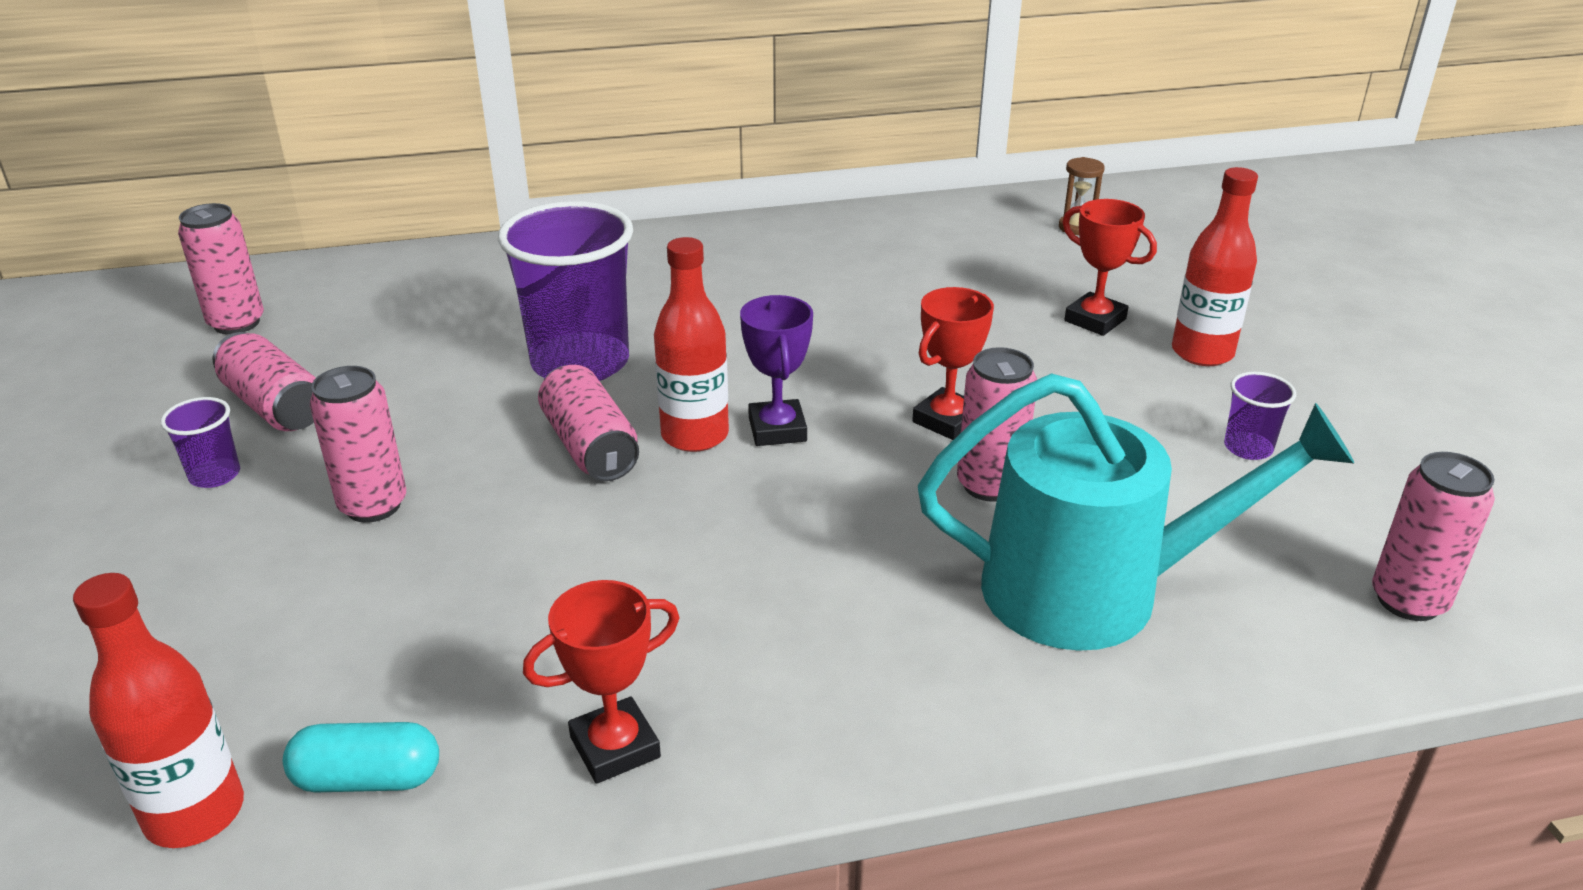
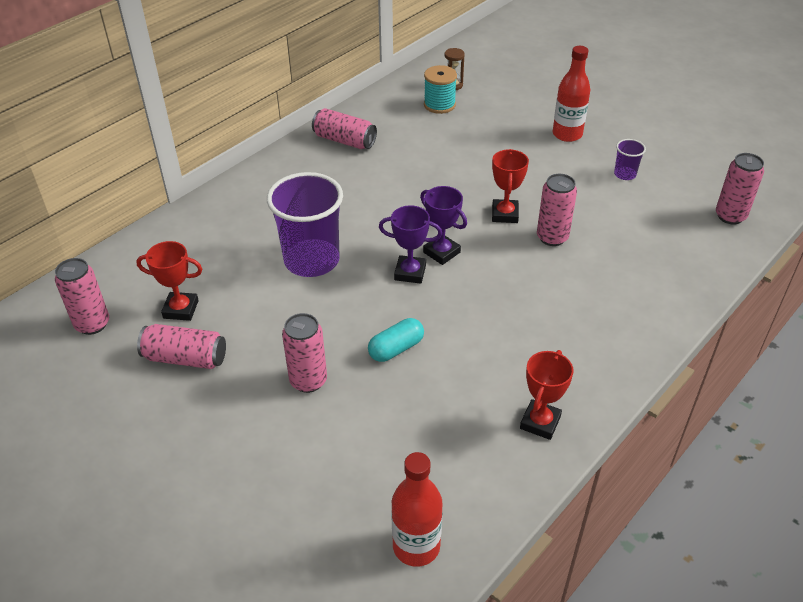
camera: 35 degrees left, 10 degrees up
purple cup [161,397,240,488] -> none
turquoise capsule [283,722,439,792] -> turquoise capsule moved to [368,318,424,362]
pink can [538,365,639,481] -> pink can moved to [312,108,377,149]
red bottle [654,237,729,452] -> purple trophy [379,205,442,284]
turquoise watering can [918,373,1354,651] -> none
red trophy [1063,199,1157,336] -> red trophy moved to [136,241,202,321]
none -> turquoise spool [424,65,457,114]

